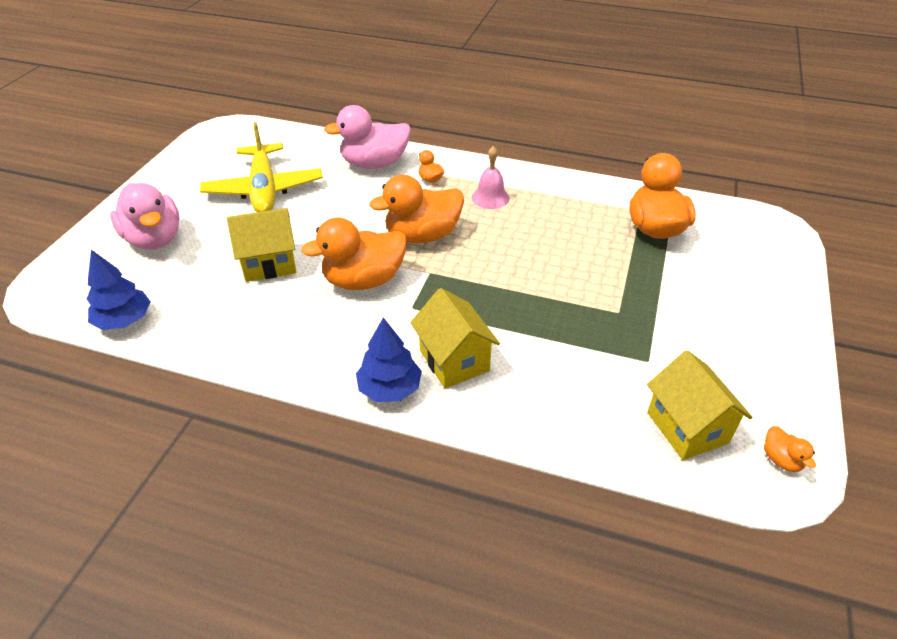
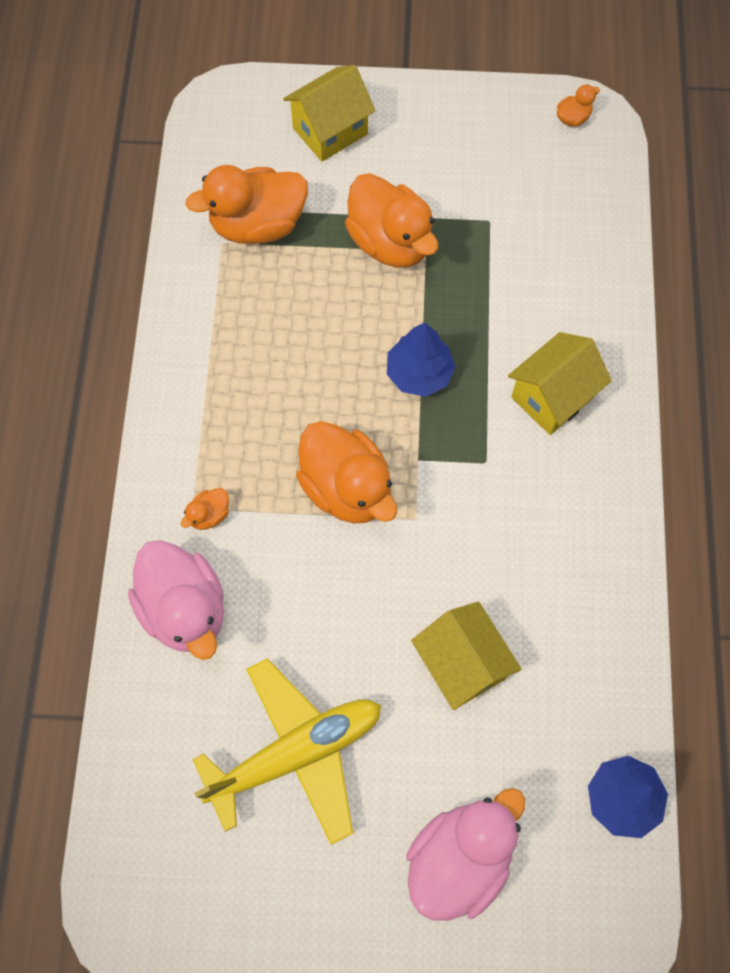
camera: 105 degrees left, 25 degrees up
orange duck [301,217,407,290] -> orange duck moved to [345,173,438,268]
blue tree [356,318,422,402] -> blue tree moved to [387,322,456,397]
pink bell [472,146,510,209] -> none
yellow house [647,350,752,460] -> yellow house moved to [283,65,376,162]

